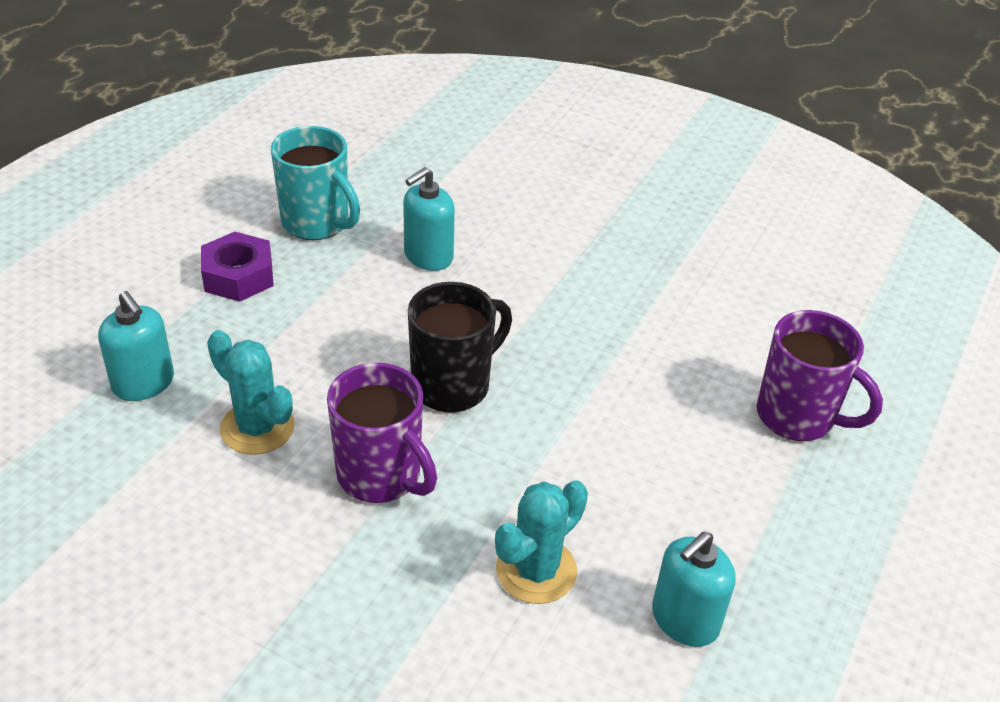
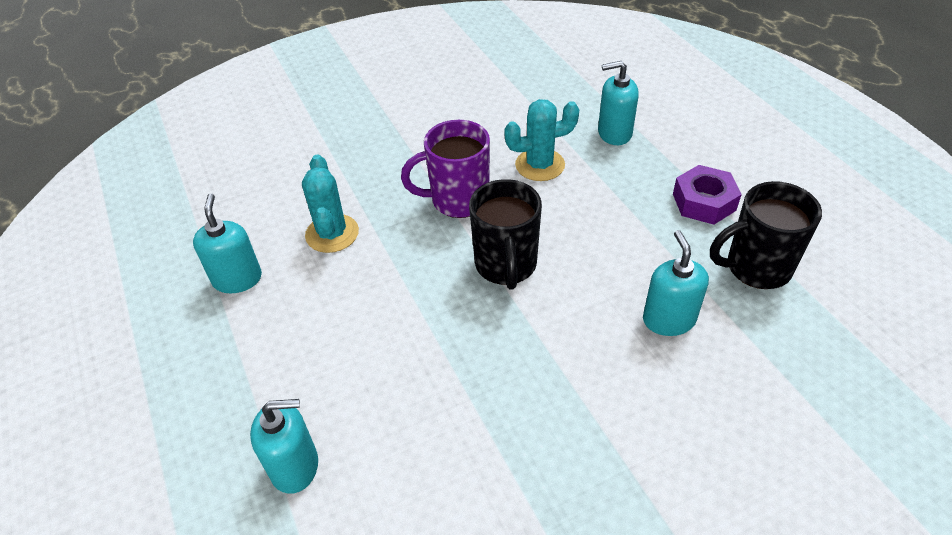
camera: 130 degrees right, 5 degrees up
turquoise mug [271,126,360,240] -> black mug [710,181,822,289]
purple mug [757,310,883,441] -> turquoise soap dispenser [250,399,318,494]

